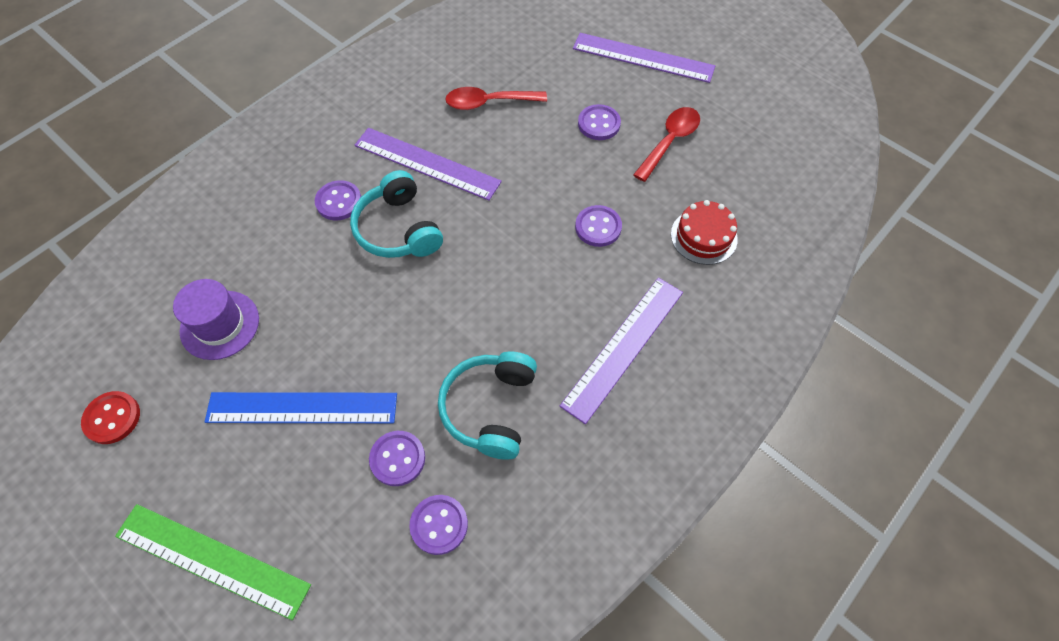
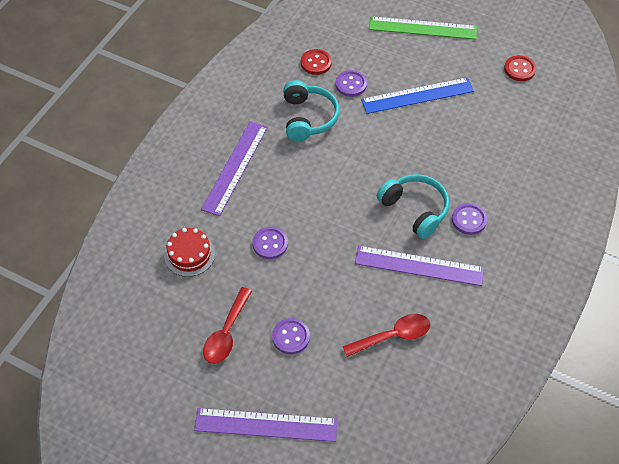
camera: 165 degrees right, 5 degrees down
purple hat [173,279,259,360] -> none
purple button [409,495,468,555] -> red button [301,49,332,75]

